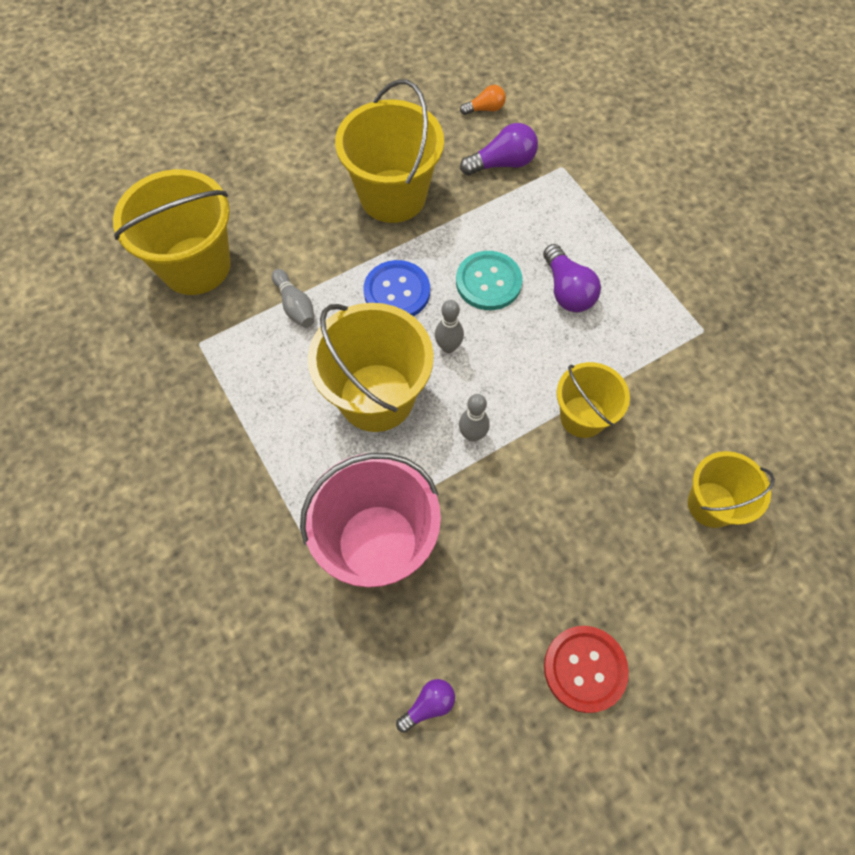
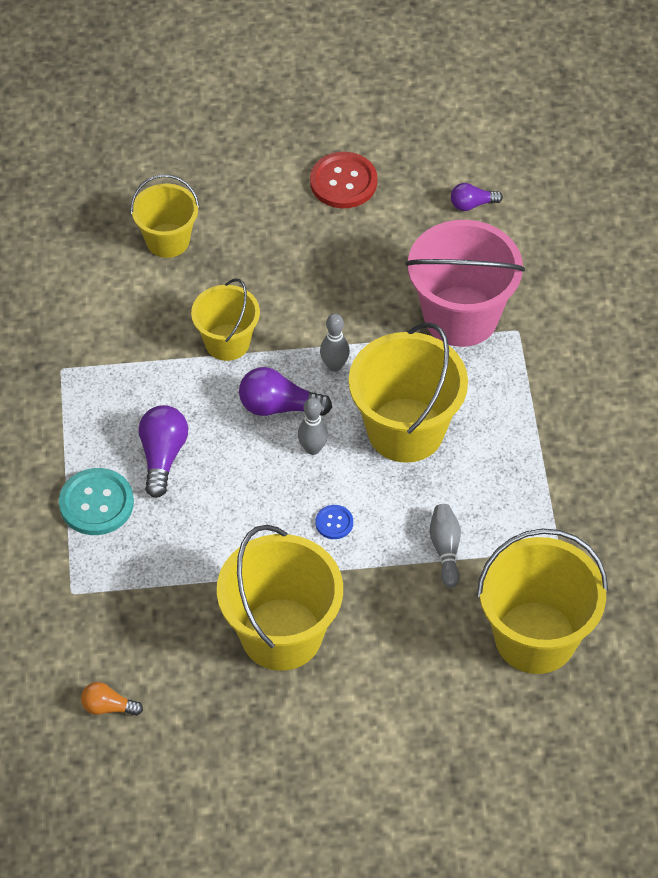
camera: 155 degrees left, 10 degrees down
blue button [363,260,430,316] -> blue button [315,505,353,539], size x0.51
turquoise button [456,251,523,310] -> turquoise button moved to [59,468,134,535]
purple light bulb [460,123,538,175] -> purple light bulb moved to [239,367,332,416]

